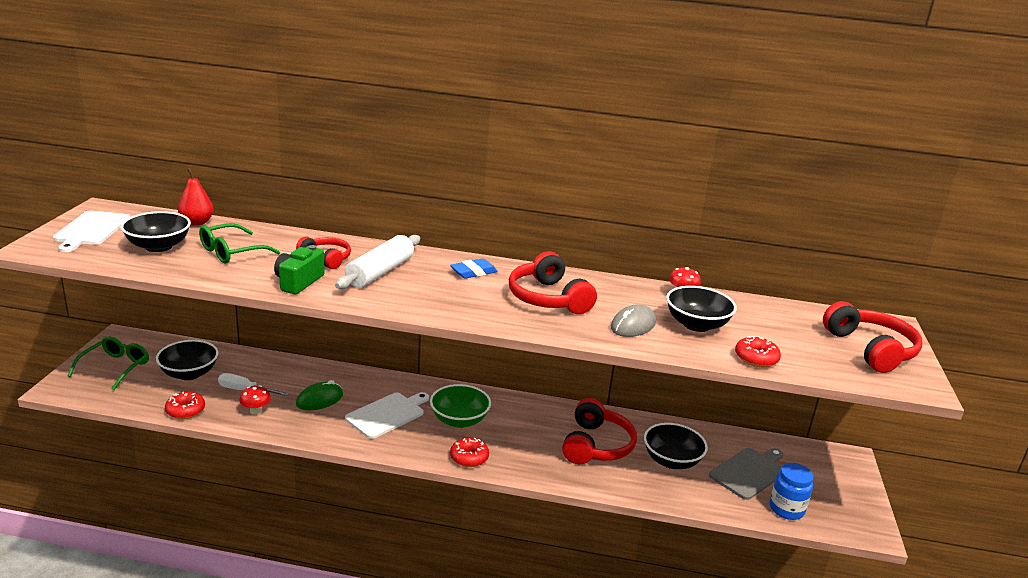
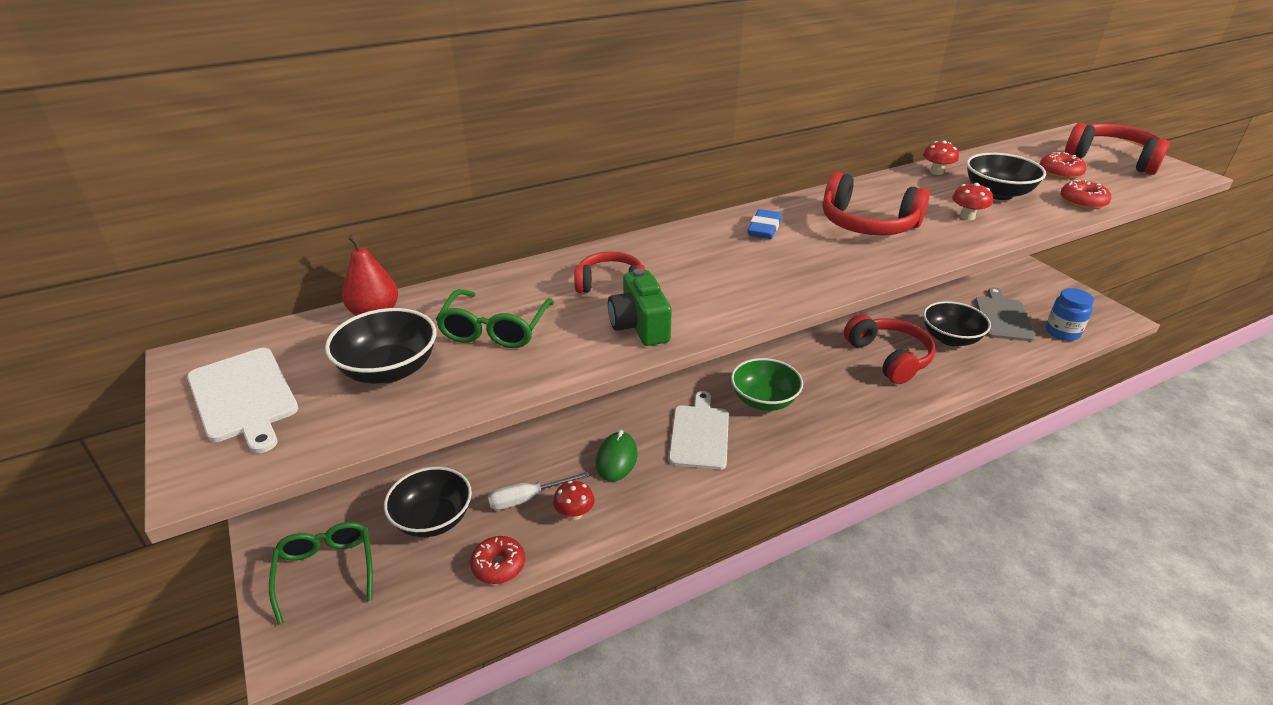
camera: 35 degrees left, 10 degrees up
white rolling pin [335,235,420,289] -> none
red donut [450,437,489,467] -> red donut moved to [1040,152,1086,179]
grey mouse [611,304,656,337] -> red mushroom [952,183,993,220]

